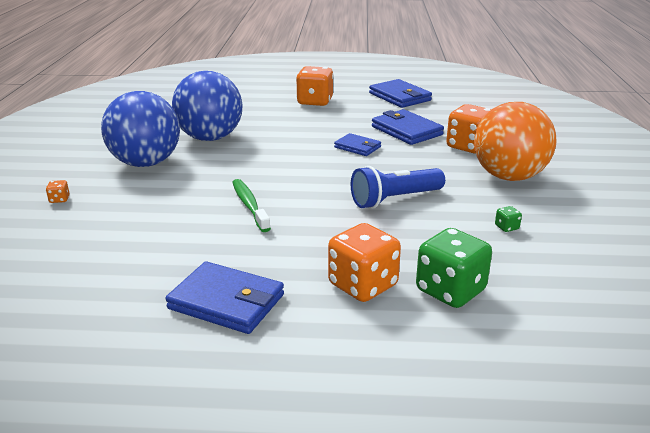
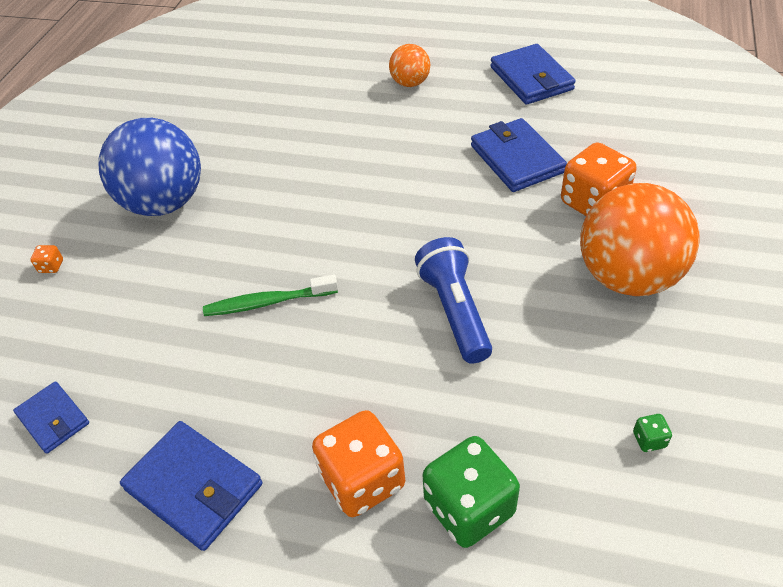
camera: 15 degrees right, 20 degrees up
blue ball [172,71,243,141] -> none
green toothbrush [232,179,271,232] -> green toothbrush turned 90 degrees counterclockwise [203,275,338,316]
orange dice [296,66,334,106] -> orange ball [389,44,430,87]
blue wallet [334,133,381,156] -> blue wallet moved to [13,381,89,454]
blue flashlight [351,166,445,209] -> blue flashlight turned 90 degrees clockwise [415,237,492,364]
green dice [495,206,522,232] -> green dice moved to [633,414,672,452]

